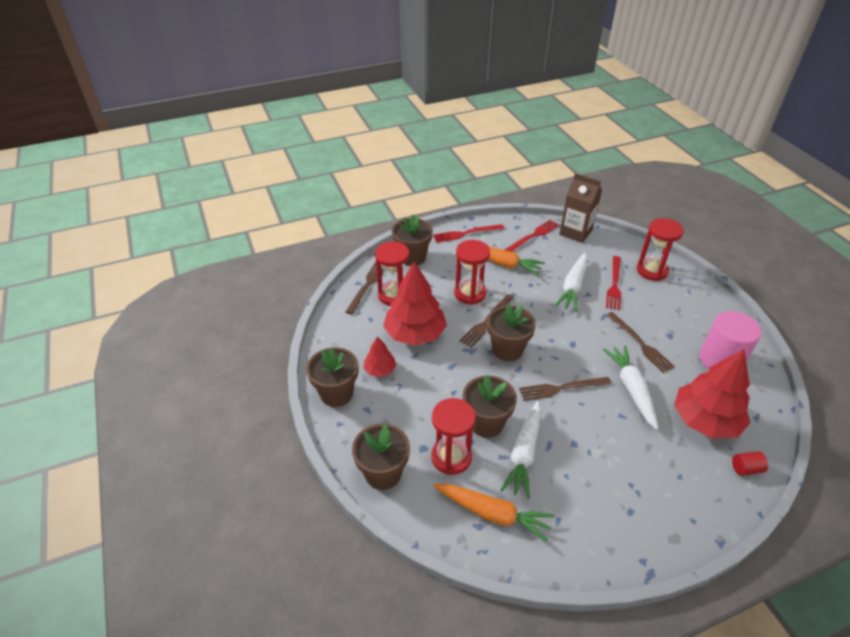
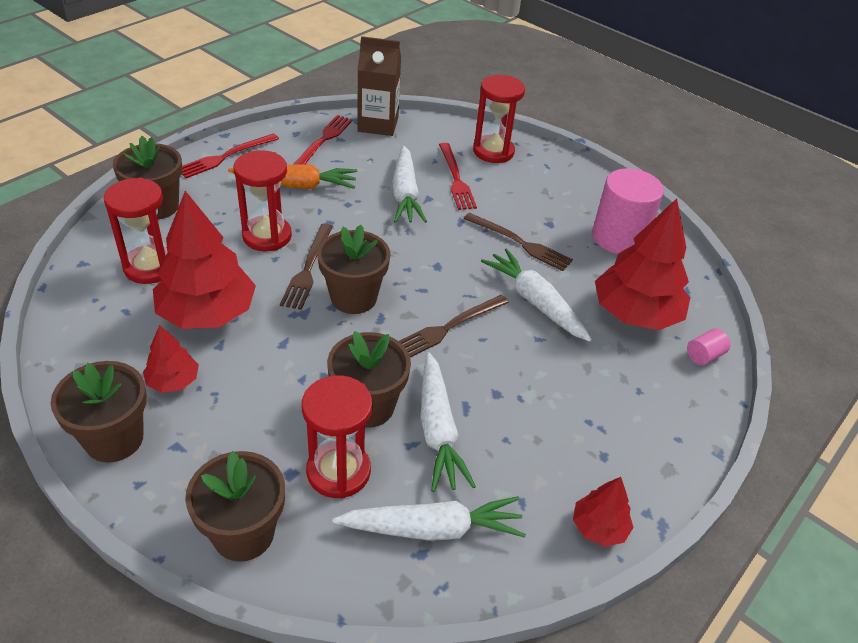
camera: 30 degrees left, 0 degrees up
brown fork [346,262,384,315] -> none
orange carrot [433,484,555,542] -> white carrot [333,496,526,541]
red cylinder [732,451,768,476] -> pink cylinder [687,328,730,366]
none -> red tree [573,477,634,547]

